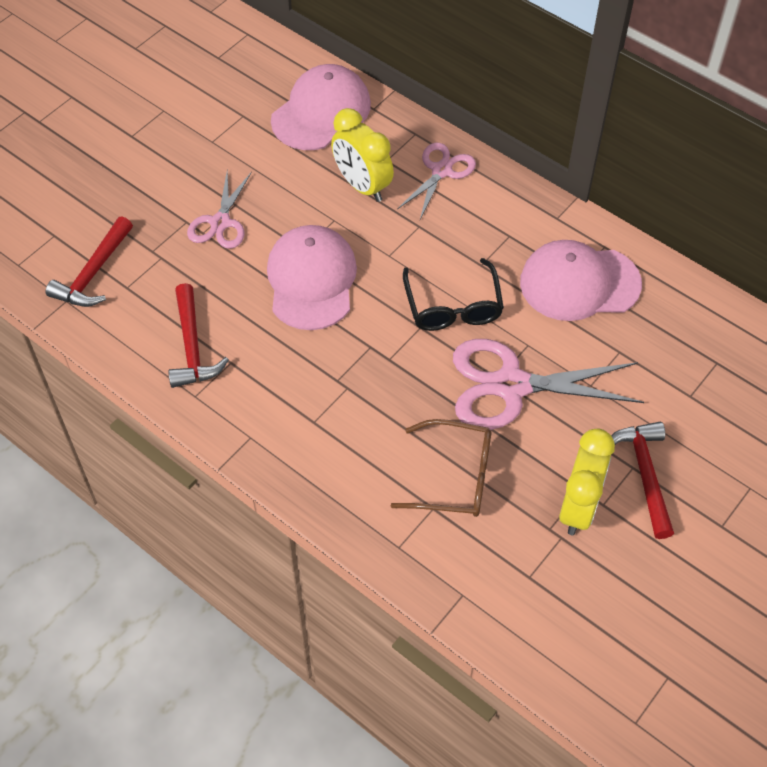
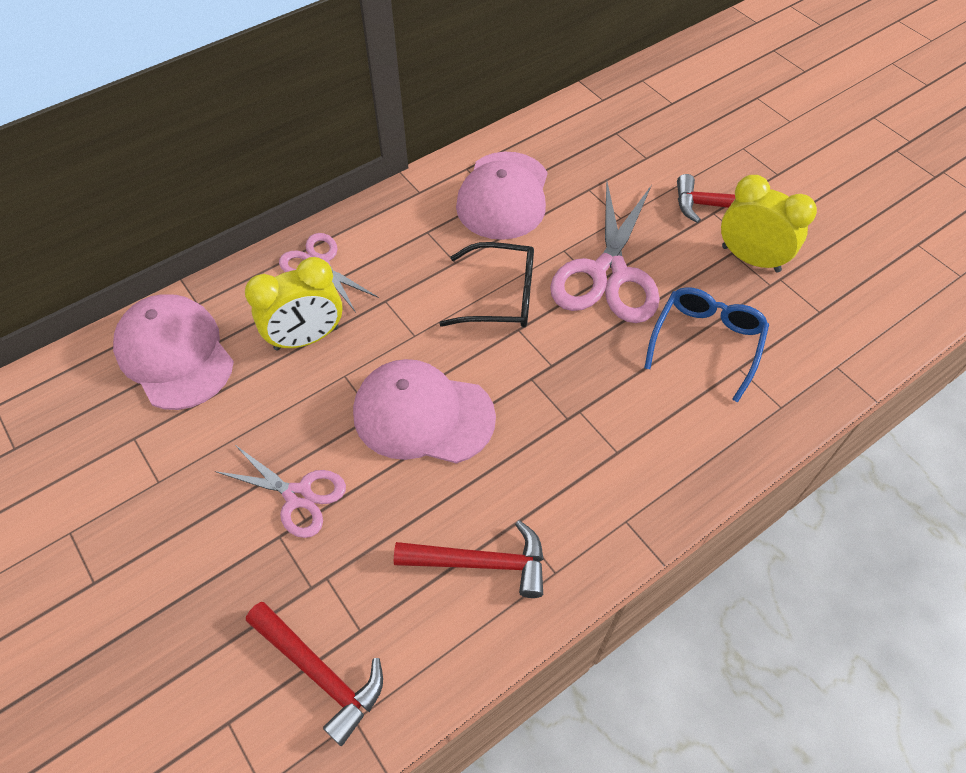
camera: 75 degrees left, 0 degrees up
brown glasses [391,419,492,517] -> blue glasses [644,287,769,402]

